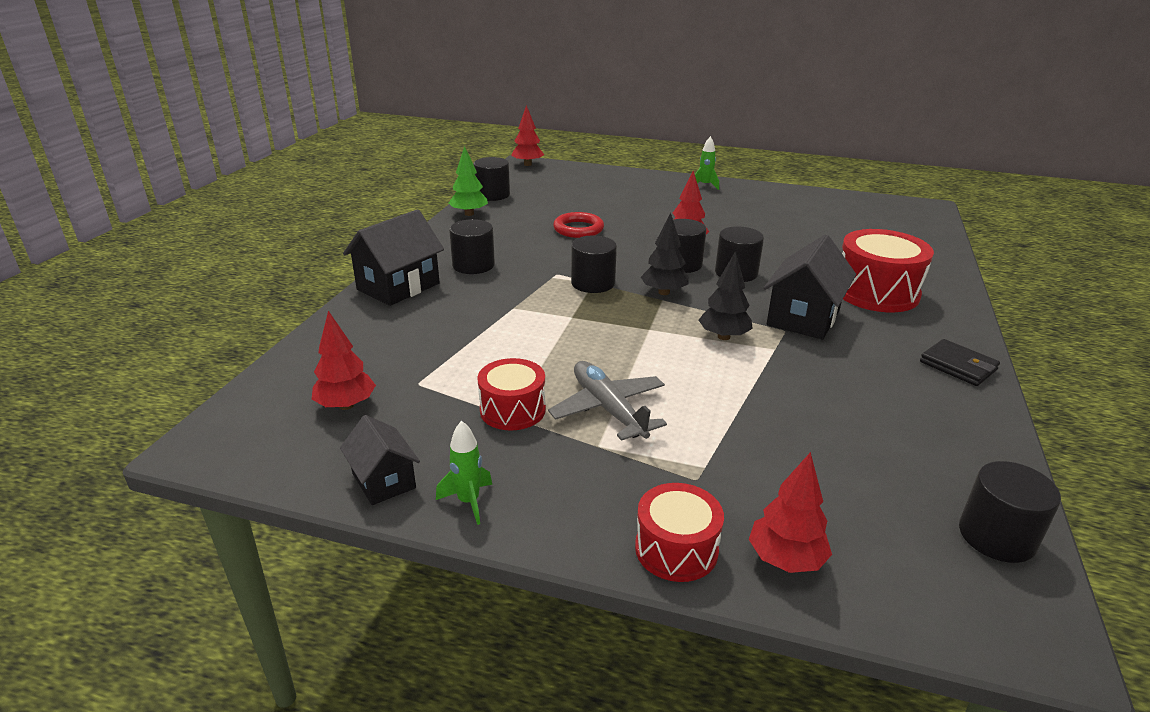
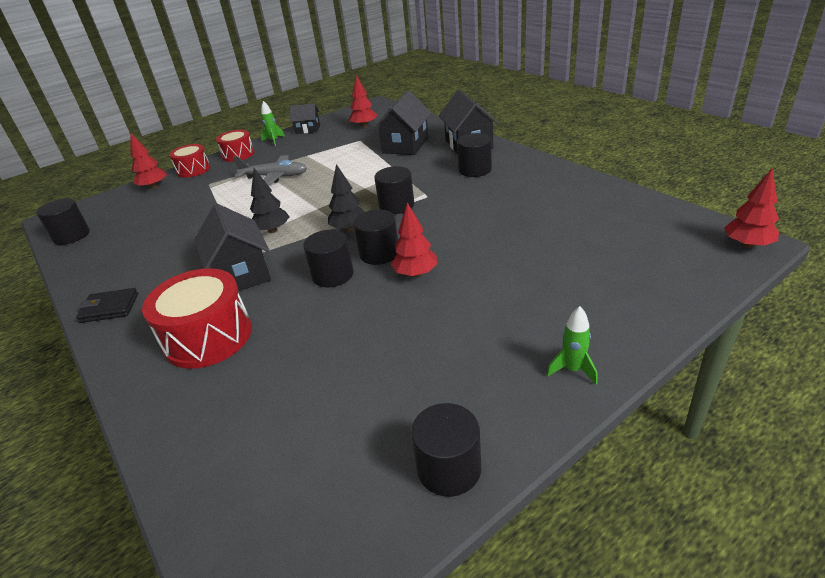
camera: 130 degrees right, 5 degrees up
green tree [449,146,488,216] -> none
black cylinder [473,157,510,201] -> black cylinder moved to [411,403,481,497]
red drum [478,358,546,430] -> red drum moved to [216,130,254,162]
red ring [553,212,604,238] -> none
none -> black house [373,91,432,155]

